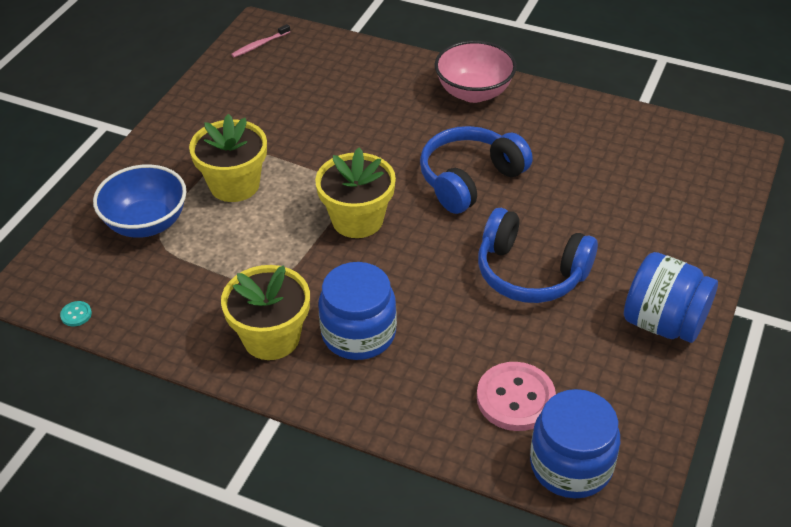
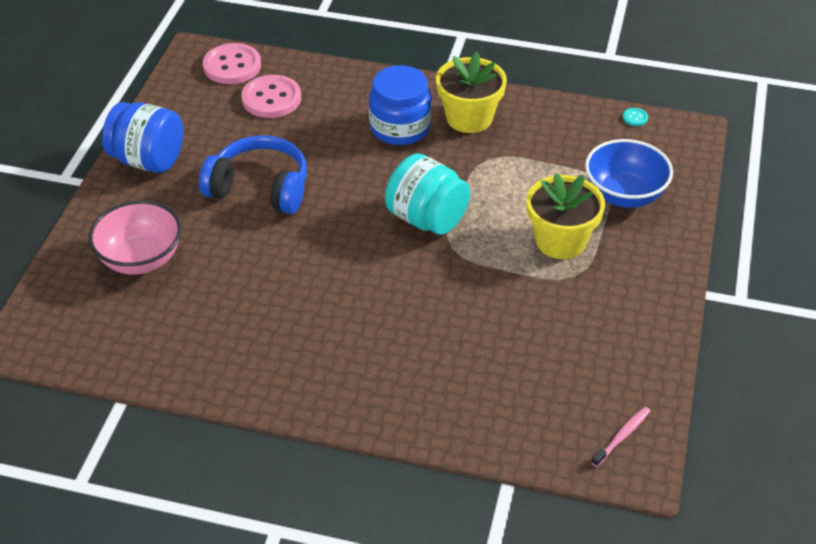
camera: 170 degrees right, 0 degrees up
yellow flower pot [315,148,396,238] -> turquoise jar [385,153,470,235]
blue headphones [420,126,533,214] -> none
pink bowl [435,40,517,103] -> pink bowl moved to [89,200,182,274]
blue jar [530,389,620,498] -> pink button [203,43,261,84]

